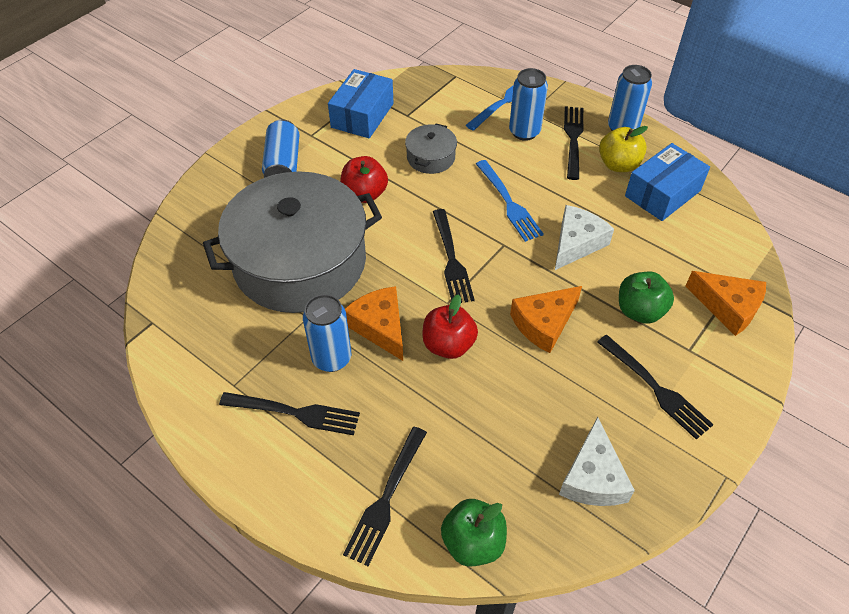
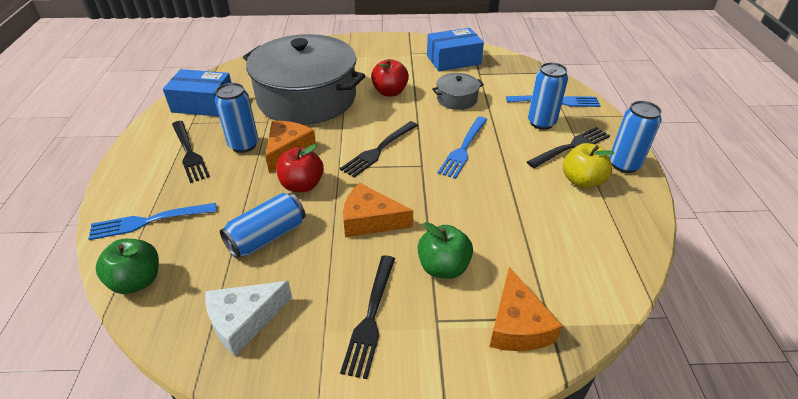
camera: 50 degrees right, 10 degrees down
blue can [262,119,299,178] -> blue can moved to [220,193,305,258]
black fork [343,427,427,566] -> blue fork [88,203,217,240]
white cheese [555,205,614,270] -> none
blue box [625,143,710,221] -> blue box moved to [163,69,232,117]

